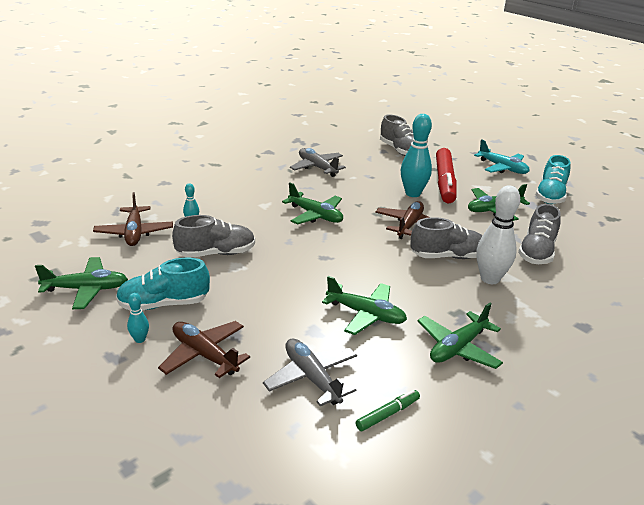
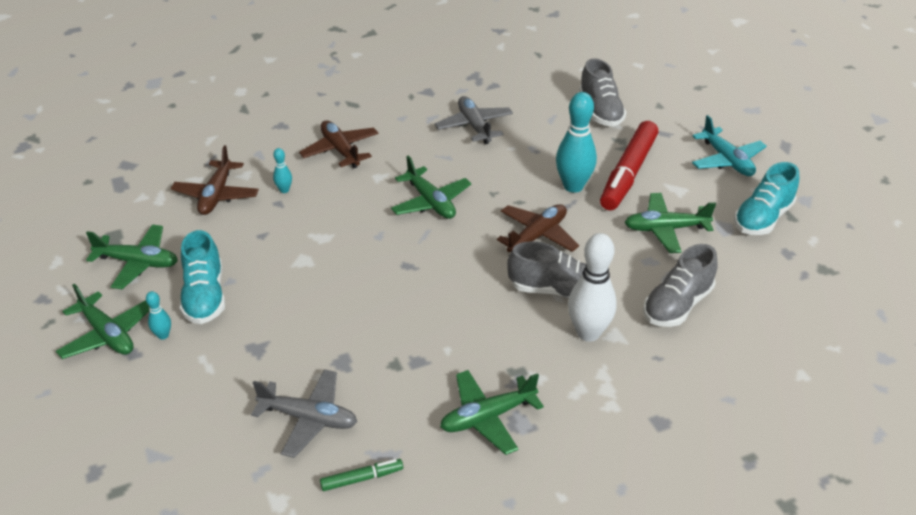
camera: 20 degrees right, 10 degrees up
turquoise shoe [116,257,210,311] -> turquoise shoe turned 105 degrees counterclockwise [180,230,225,324]
brown plane [158,321,250,378] -> brown plane moved to [299,121,379,168]
grey shoe [172,215,255,258] -> none
grey plane [263,338,357,406] -> grey plane turned 120 degrees clockwise [251,369,357,458]
green plane [322,276,407,335] -> green plane moved to [56,284,150,359]

